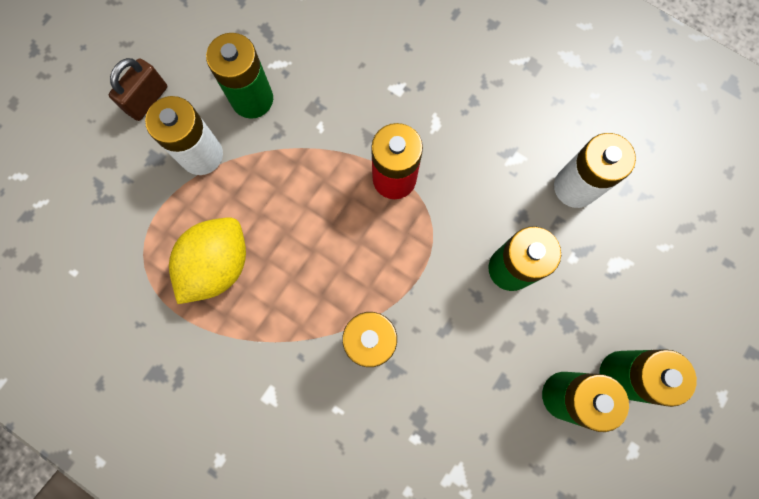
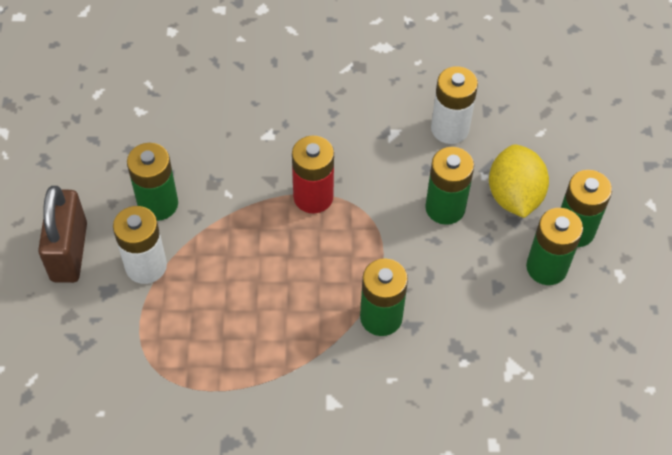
camera: 35 degrees left, 20 degrees down
brown padlock [109,58,167,121] -> brown padlock [38,186,87,283], size x1.59
yellow lemon [169,217,246,304] -> yellow lemon moved to [489,144,549,218]

